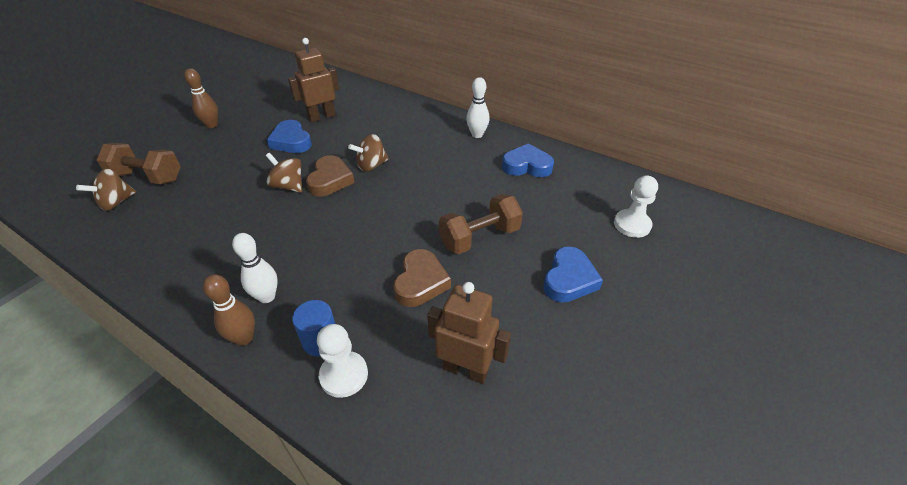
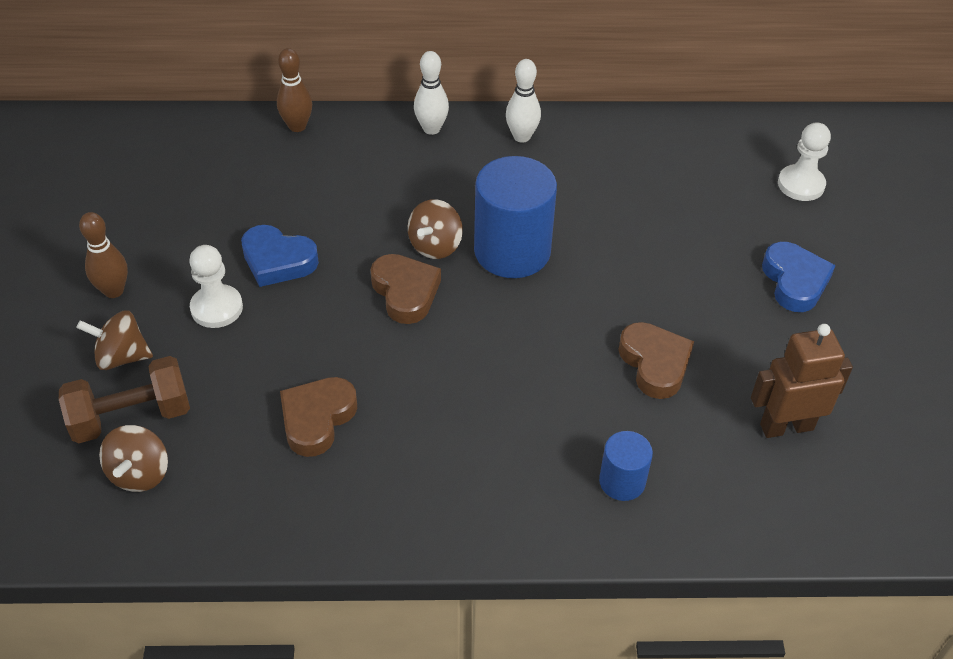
camera: 35 degrees left, 5 degrees up
brown bowling pin [203,274,255,346] -> brown bowling pin moved to [277,48,312,132]
white bowling pin [232,233,278,303] -> white bowling pin moved to [414,51,449,135]
brown spinning top [266,153,302,193] -> brown spinning top moved to [76,310,153,370]
brown robot [288,38,339,122] -> none
white pawn [317,324,368,398] -> white pawn moved to [189,245,243,328]
brown dumbbell [439,194,523,254] -> none
blue heart [502,143,554,177] -> none
none -> brown heart [280,377,357,457]
none -> blue cylinder [474,156,557,278]

